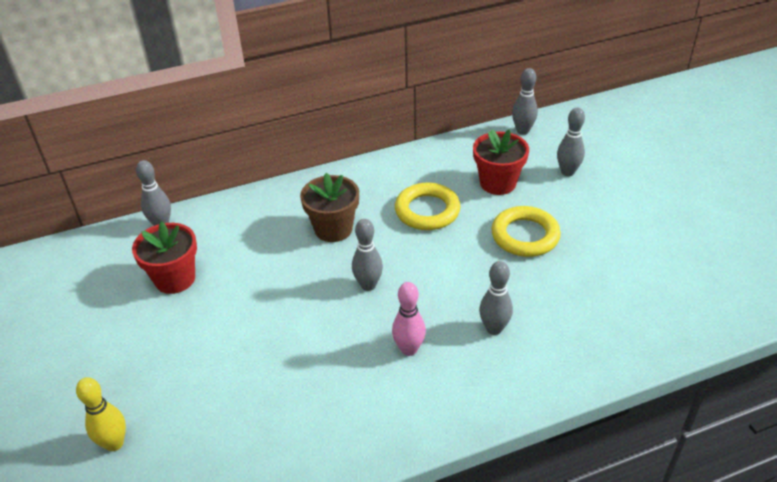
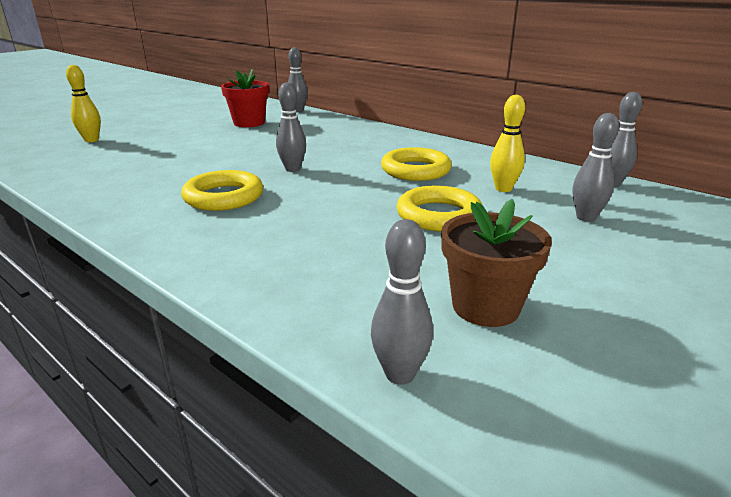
camera: 60 degrees right, 15 degrees down
brown flower pot [300,173,359,242] -> brown flower pot moved to [441,199,552,327]
pink bowling pin [392,282,426,356] -> yellow ring [181,170,263,211]
red flower pot [473,129,529,195] -> yellow bowling pin [490,95,525,192]
grey bowling pin [479,261,513,335] -> grey bowling pin moved to [371,219,433,385]

